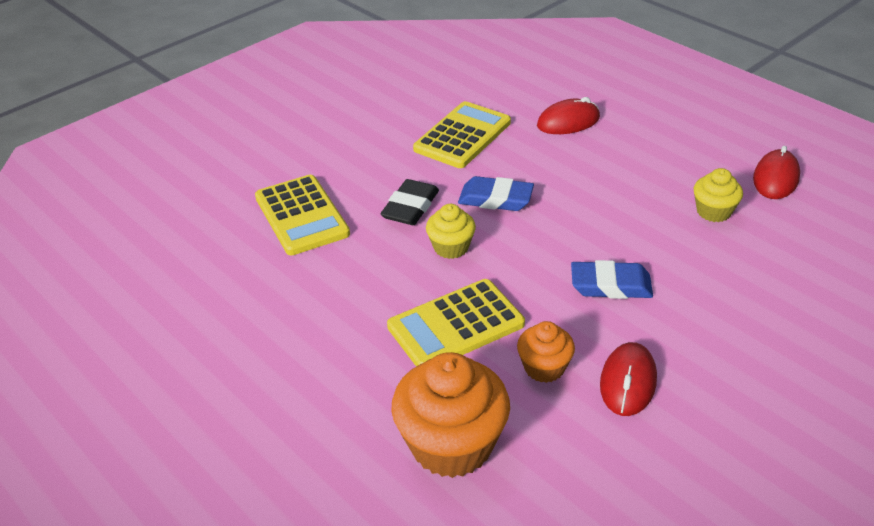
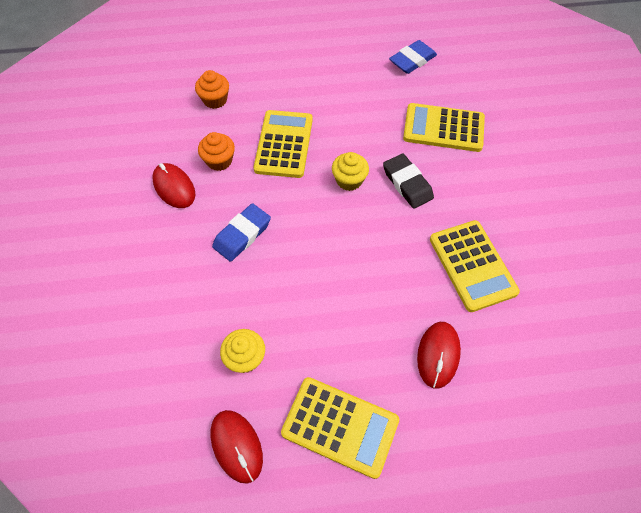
camera: 125 degrees right, 20 degrees up
orange cupcake [391,352,510,478] -> orange cupcake [195,70,229,109], size x0.53
blue eraser [458,176,534,211] -> blue eraser moved to [389,40,437,74]
none -> yellow calculator [281,377,399,479]

